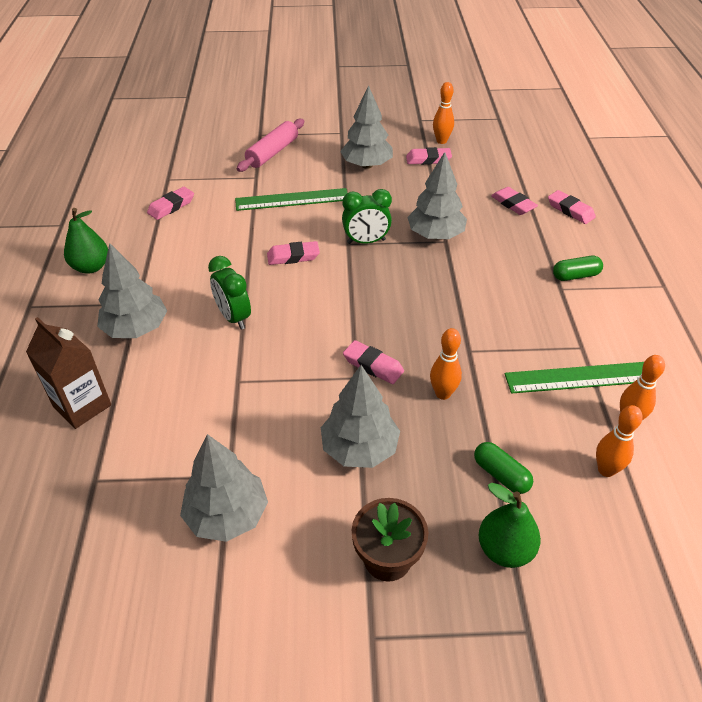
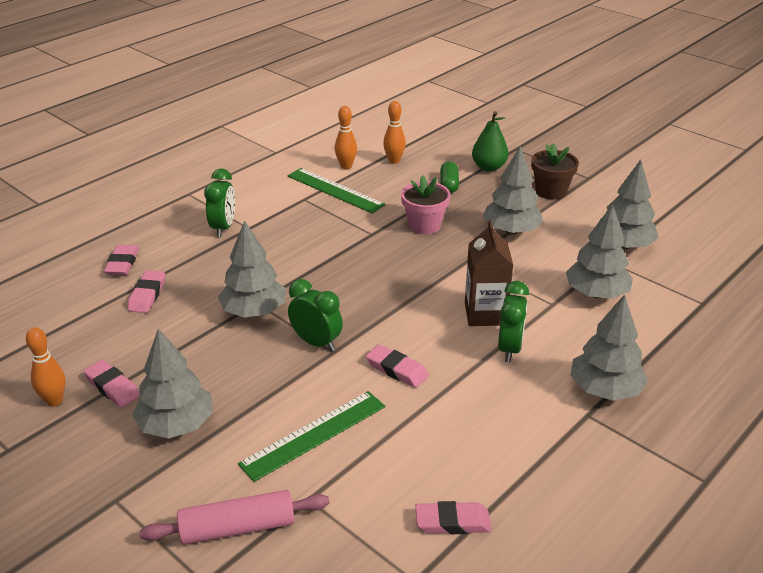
camera: 135 degrees left, 10 degrees down
brown carton [26,317,111,429] -> brown carton moved to [465,220,514,326]
green pear [64,208,108,274] -> none
green ruler [235,188,347,211] -> green ruler turned 75 degrees counterclockwise [238,391,385,482]
pink eraser [343,340,404,384] -> none
orange bowling pin [430,328,462,400] -> pink flower pot [401,175,451,234]
green capsule [553,256,603,281] -> green clock [204,168,235,237]
none -> grey tree [566,204,633,299]

